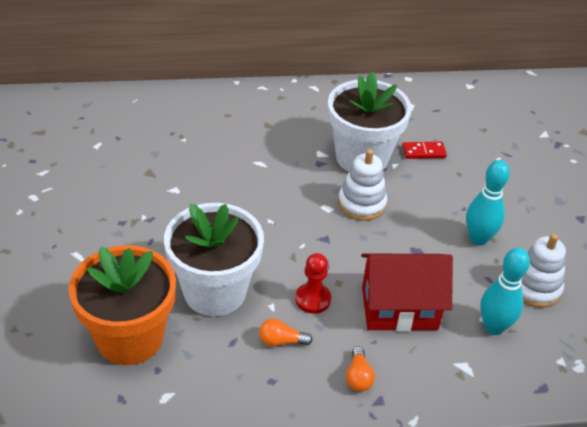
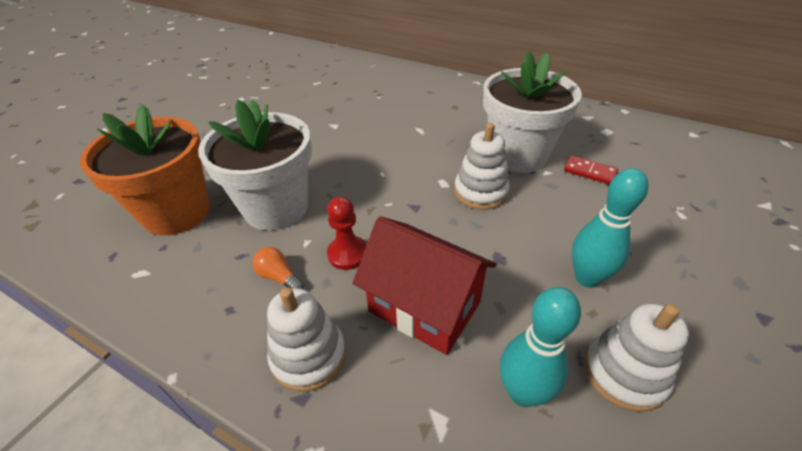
camera: 40 degrees right, 0 degrees up
orange light bulb [346,346,375,392] -> white stacking toy [267,287,346,392]

